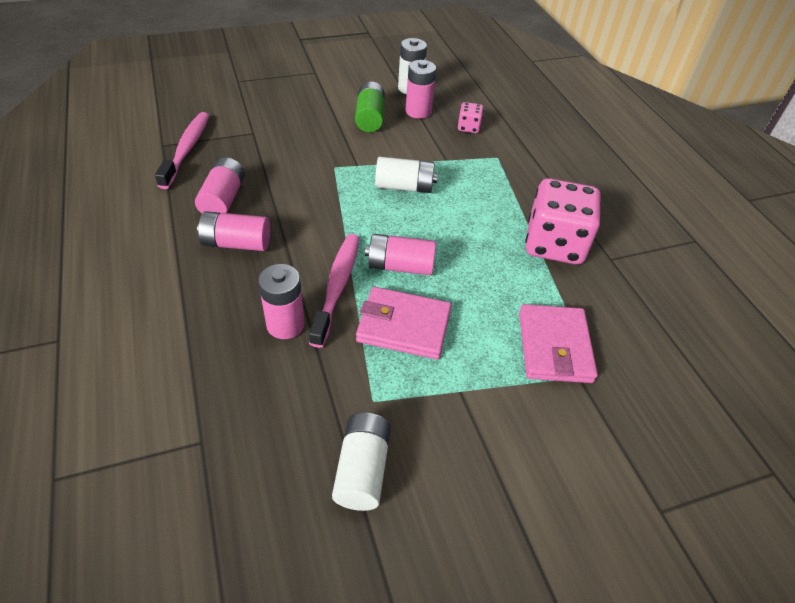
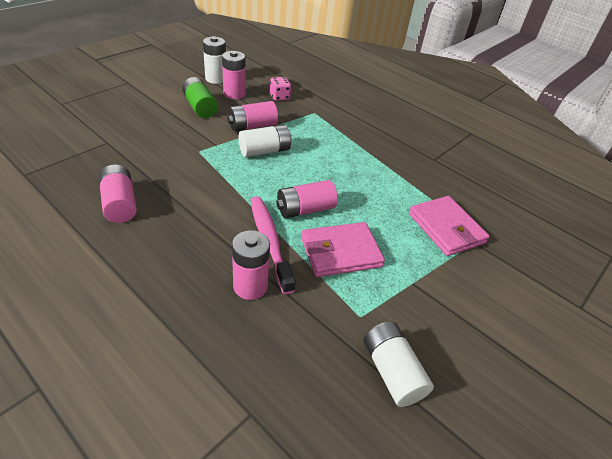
camera: 30 degrees left, 5 degrees down
pink toothbrush [155,112,209,189] -> none
pink battery [197,211,270,251] -> pink battery moved to [228,101,278,132]
pink dice [526,178,601,264] -> none

